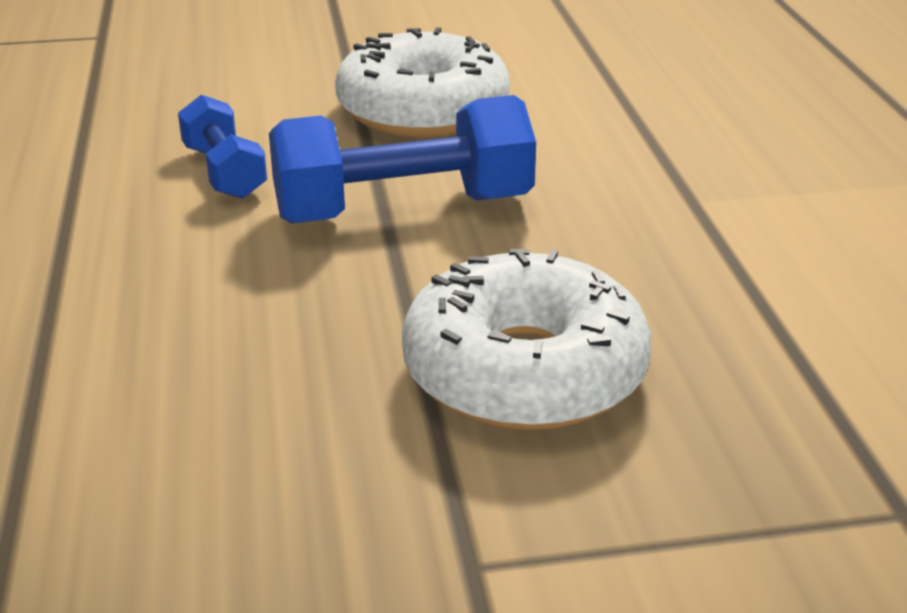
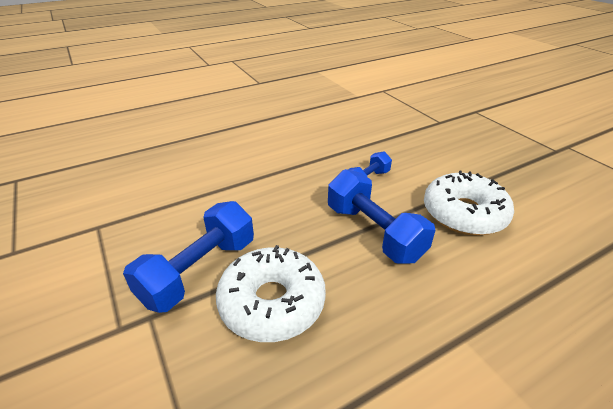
camera: 70 degrees right, 5 degrees up
none -> blue dumbbell [123,201,254,313]

